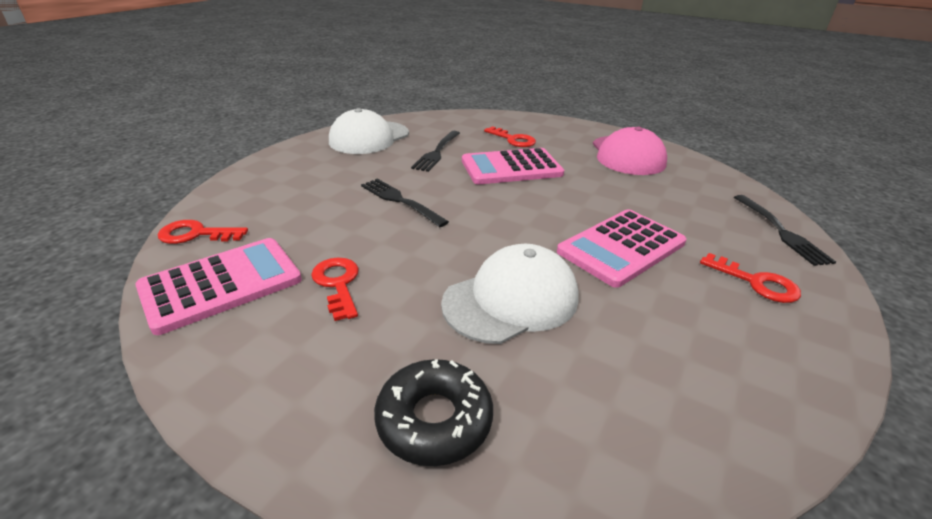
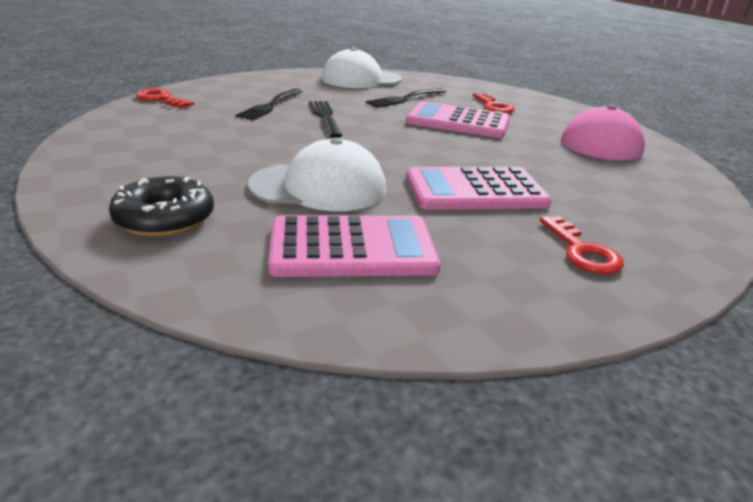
camera: 30 degrees right, 5 degrees down
pink calculator [135,238,302,335] -> pink calculator moved to [268,215,441,277]
red key [311,258,359,321] -> none
black fork [734,195,836,266] -> black fork moved to [235,88,303,120]

